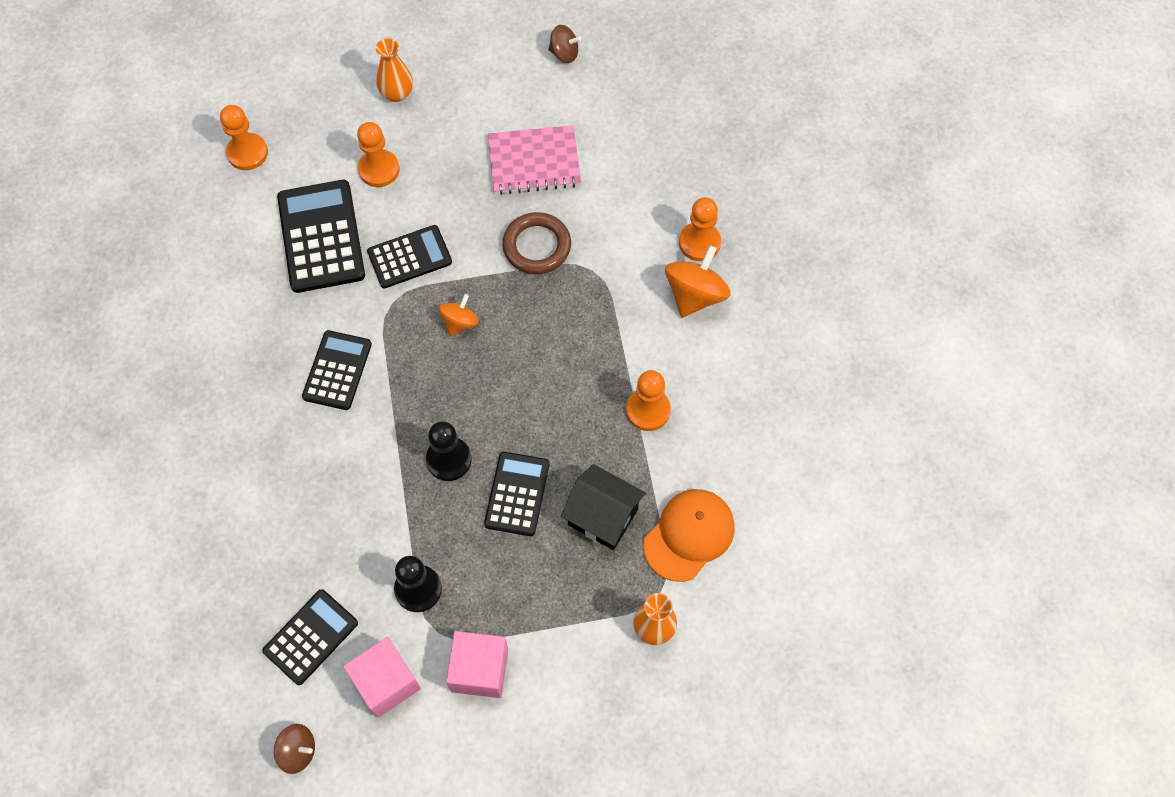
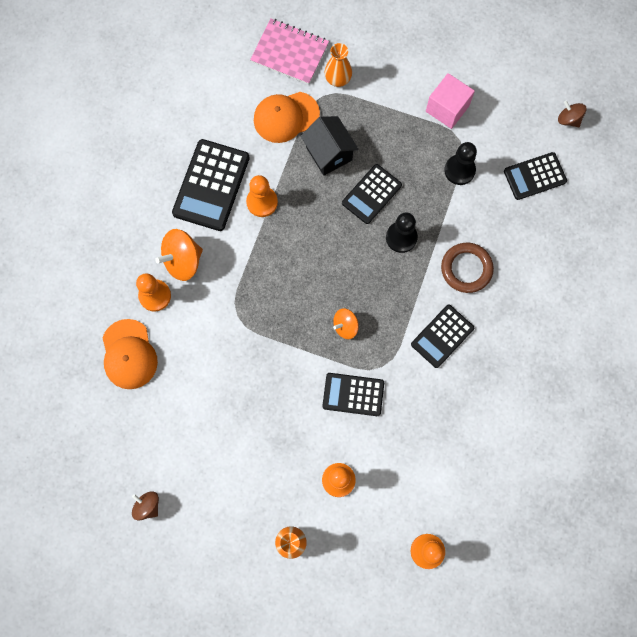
camera: 150 degrees left, 10 degrees up
black calculator [277,180,365,293] -> black calculator moved to [172,139,250,231]
pink cube [343,637,421,718] -> none
pink notebook [488,125,581,195] -> pink notebook moved to [250,19,329,85]
brown ring [502,212,571,274] -> brown ring moved to [441,243,494,293]
none -> orange cap [102,319,158,389]

